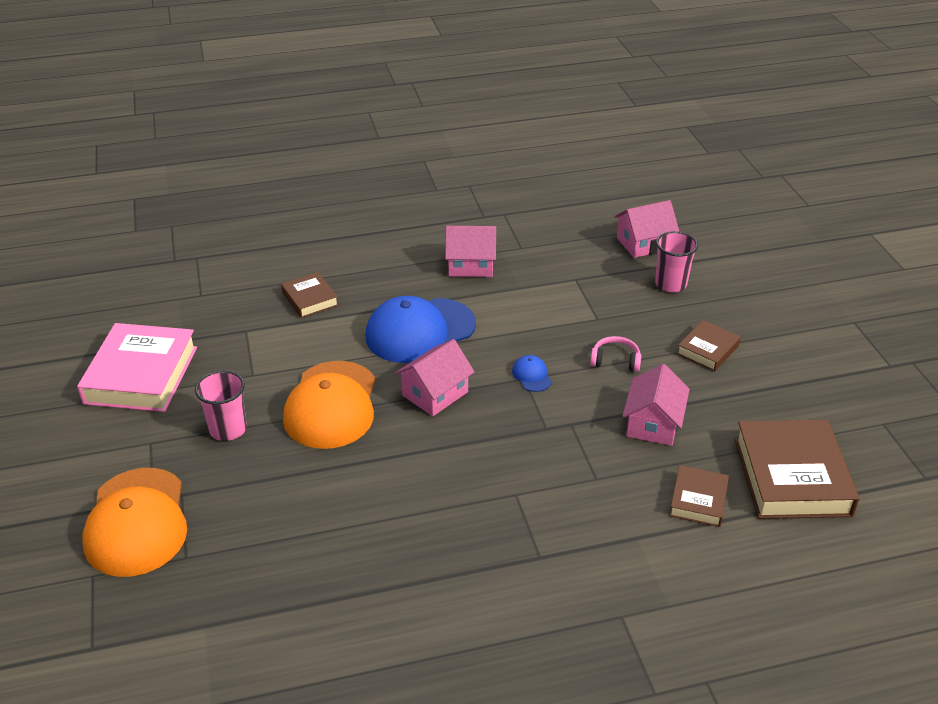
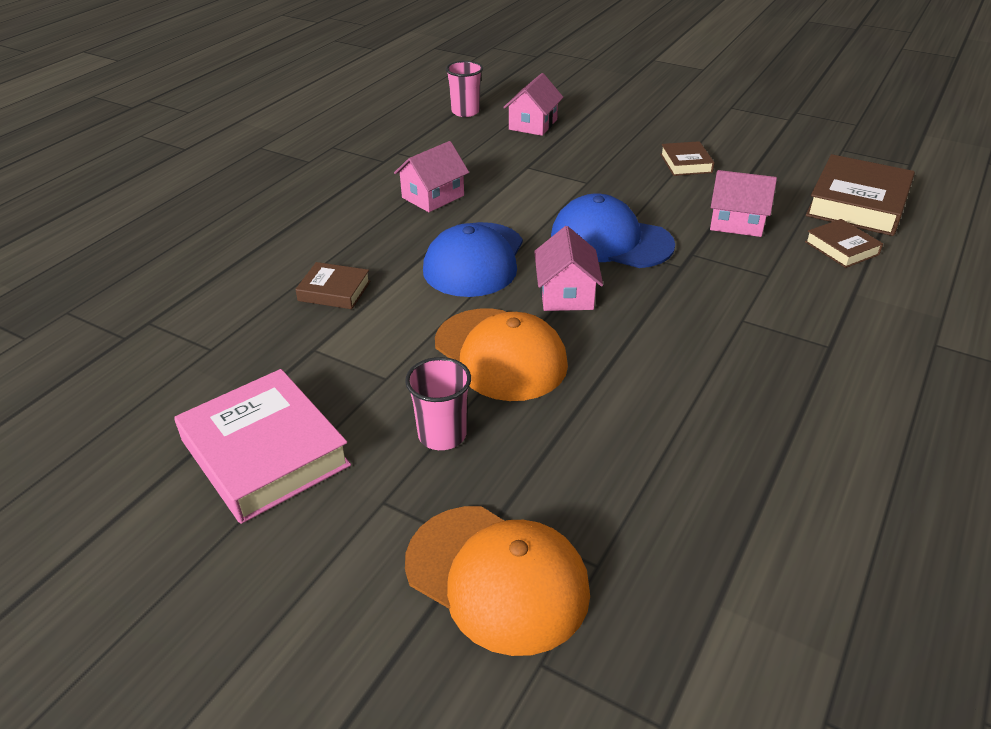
camera: 45 degrees left, 0 degrees up
blue cap [512,355,552,392] -> blue cap [551,193,675,268], size x2.46
pink headphones [590,336,641,372] -> none
pink house [623,364,690,446] -> pink house turned 45 degrees counterclockwise [710,170,777,237]
pink cup [655,231,698,292] -> pink cup moved to [445,61,483,117]
brown book [735,420,859,519] -> brown book turned 75 degrees clockwise [806,154,915,236]

